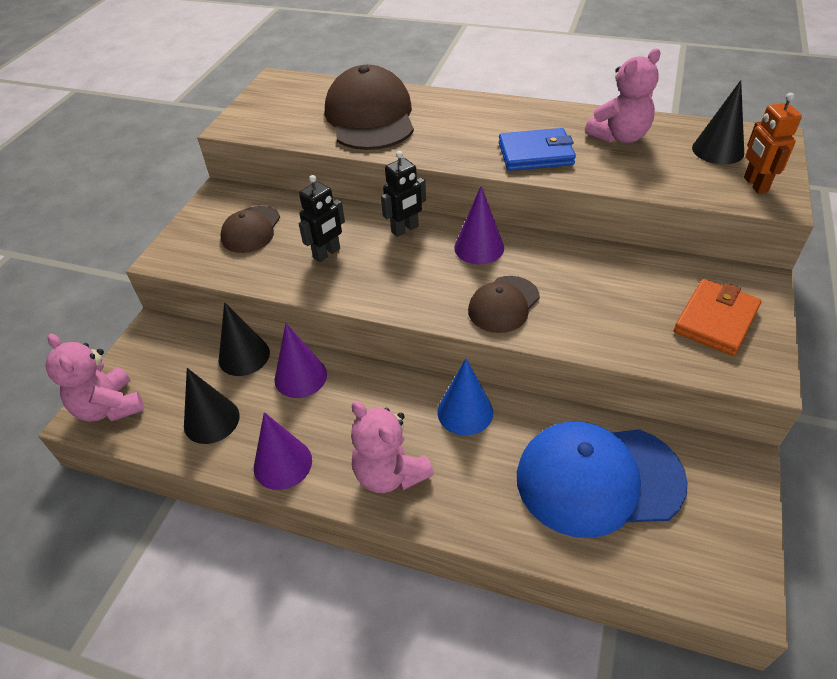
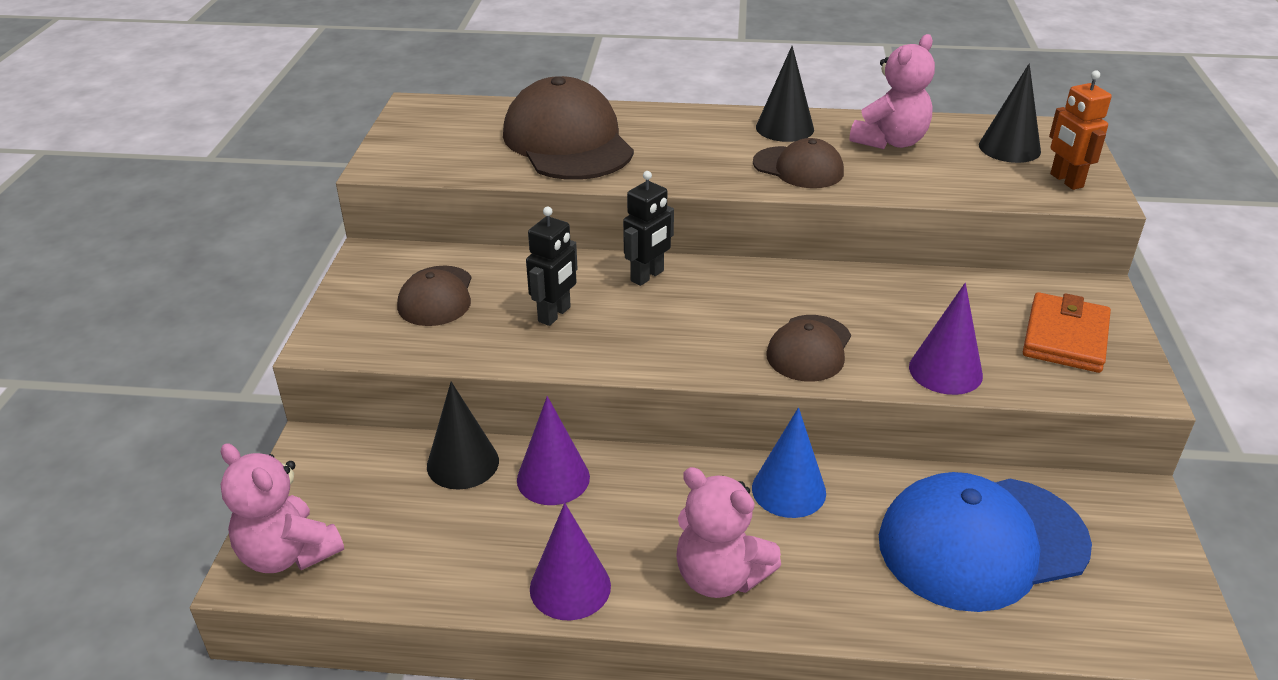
camera: 15 degrees left, 10 degrees down
black cone [184,368,240,444] -> black cone moved to [756,46,814,142]
purple cone [454,186,504,264] -> purple cone moved to [909,283,983,395]
blue wallet [499,128,576,171] -> brown cap [753,138,844,188]

